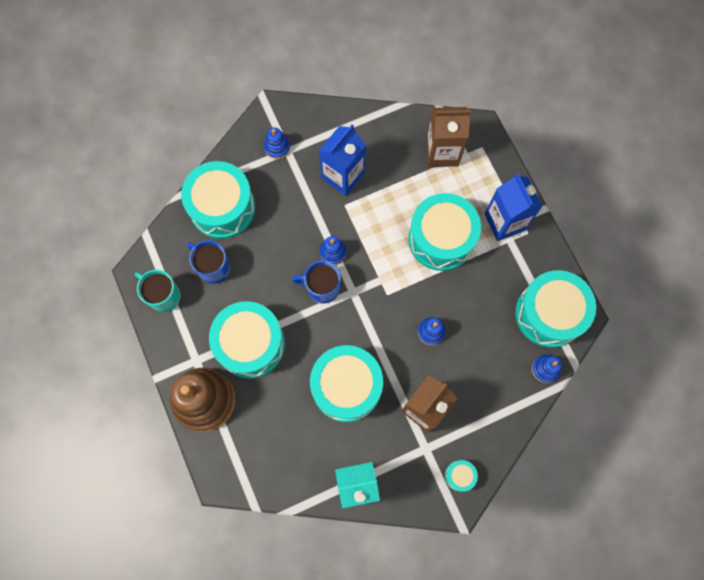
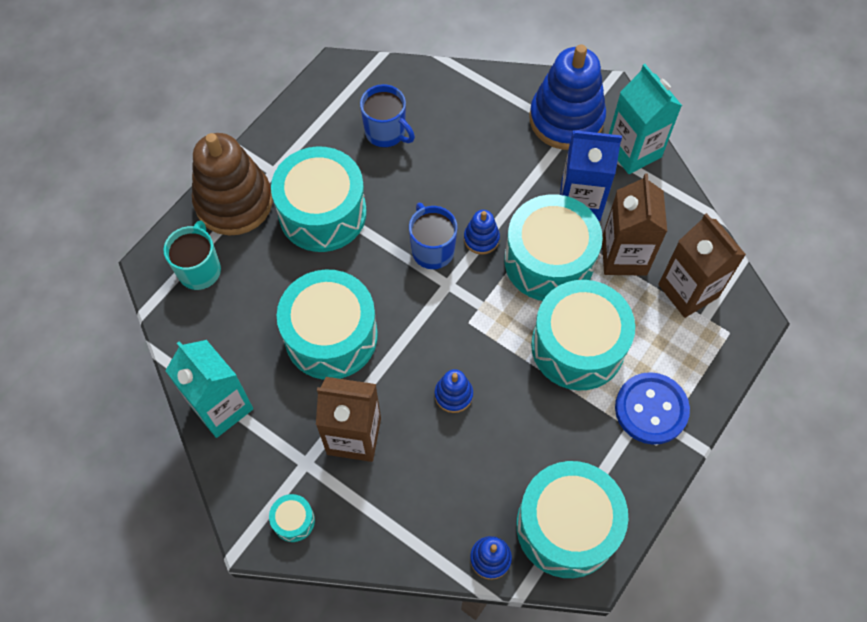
camera: 60 degrees right, 10 degrees down
turquoise mug [135,270,181,312] -> turquoise mug moved to [163,220,221,290]
turquoise drum [181,161,255,239] -> turquoise drum moved to [504,194,603,301]
blue mug [187,240,230,284] -> blue mug turned 120 degrees clockwise [360,84,415,147]
blue stacking toy [264,127,290,159] -> blue stacking toy [529,44,606,150], size x2.21
blue carton [485,173,542,241] -> blue button [615,372,690,445]
none -> brown carton [602,173,667,276]
none -> turquoise carton [609,64,682,174]

